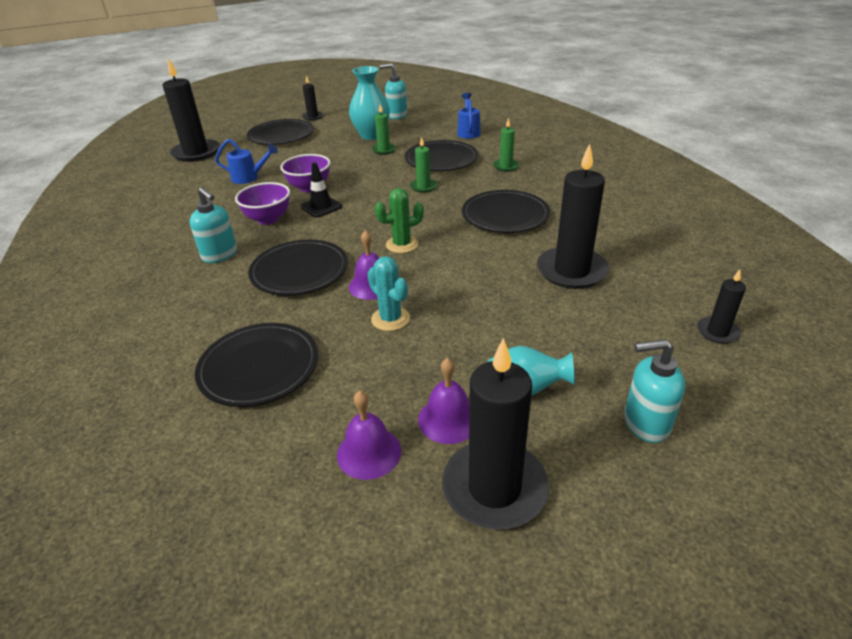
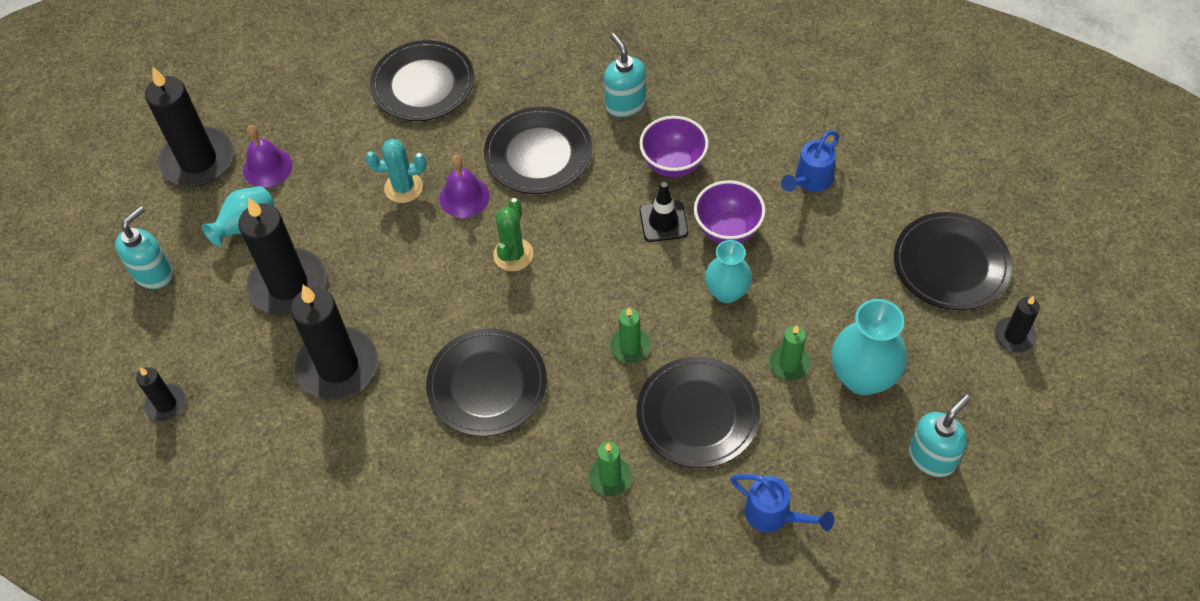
camera: 125 degrees right, 20 degrees up
black candle [163,58,220,162] -> black candle moved to [238,198,326,315]
turquoise soap dispenser [190,187,237,263] -> turquoise soap dispenser turned 75 degrees clockwise [604,33,646,117]
purple bell [337,391,401,480] -> none
none -> turquoise vase [705,240,752,303]

